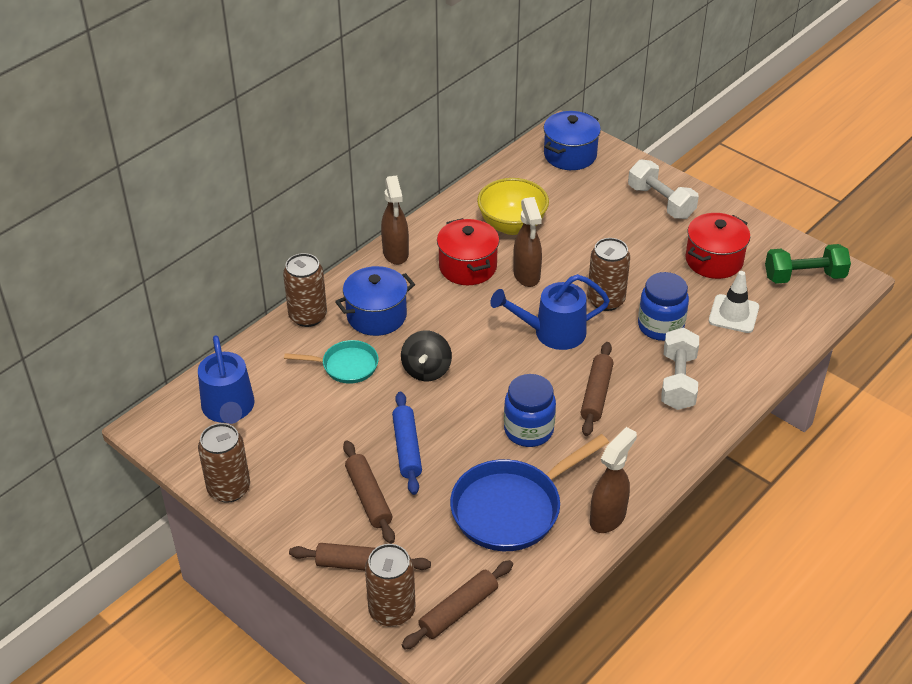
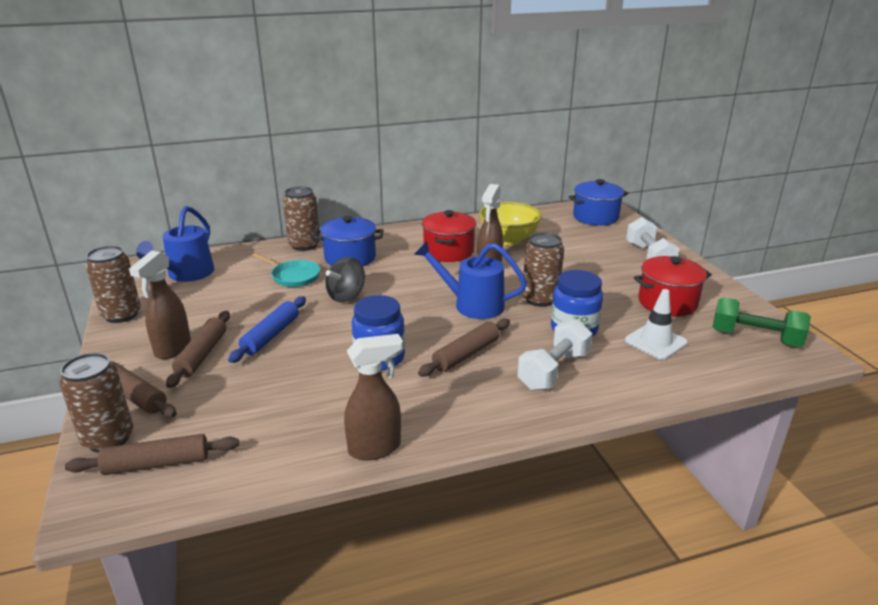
camera: 30 degrees right, 15 degrees down
brown spray bottle [381,175,409,265] -> brown spray bottle moved to [129,250,191,359]
blue pan [450,434,609,551] -> none

